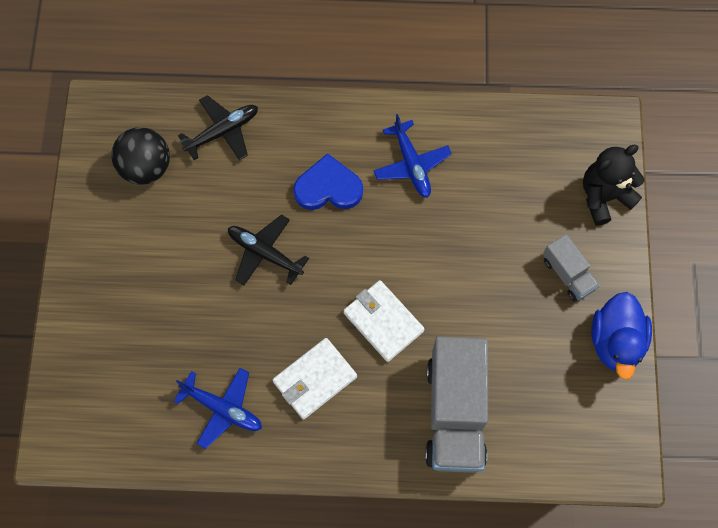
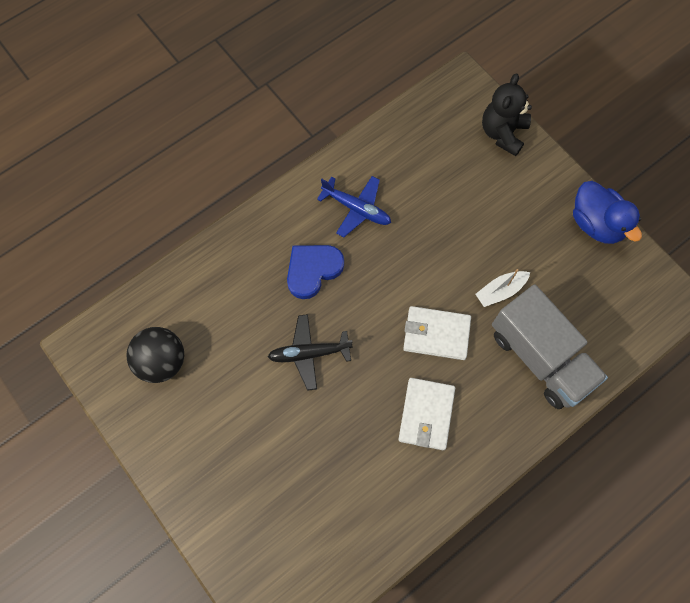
camera: 40 degrees left, 0 degrees up
blue plane [174,368,262,449] -> none
black plane [178,95,258,161] -> none
grey truck [543,234,600,301] -> none
none -> white boat [476,269,530,307]

